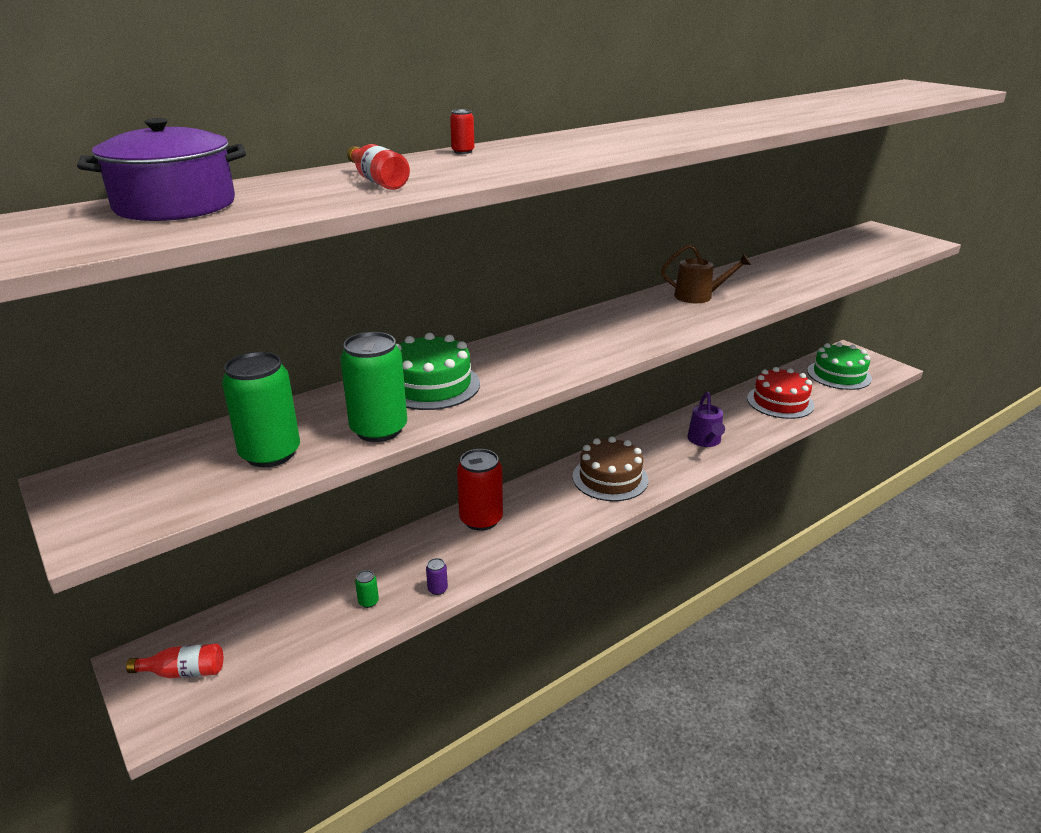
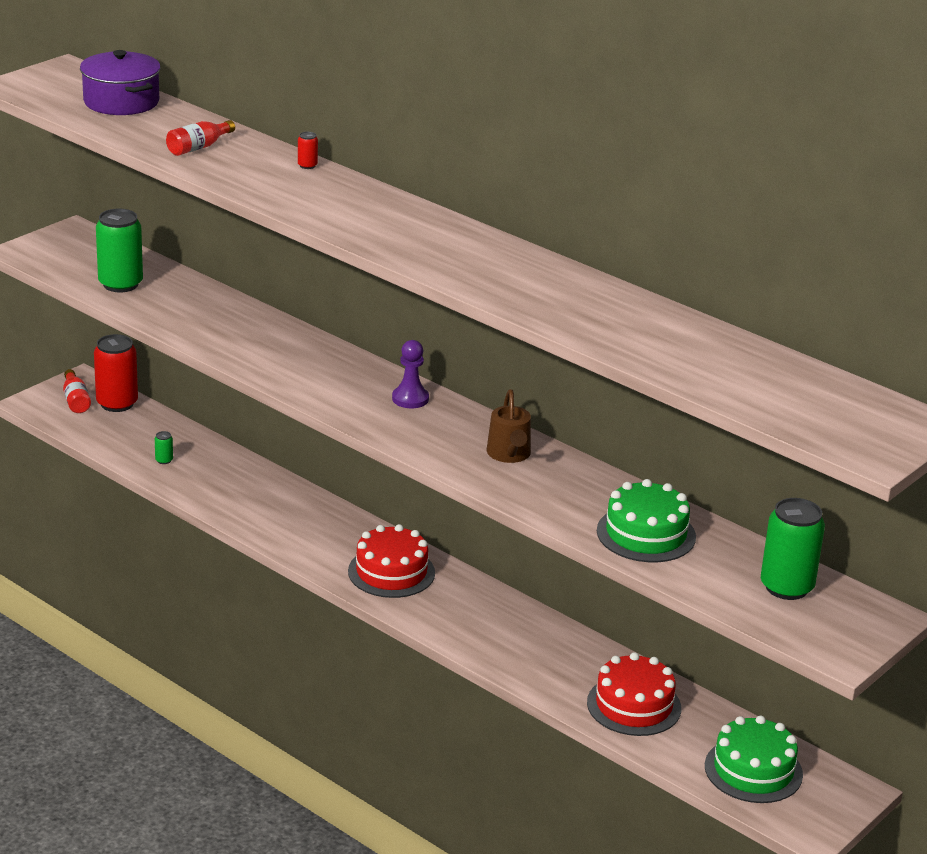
camera: 75 degrees right, 0 degrees up
green can [340,332,407,442] -> green can moved to [761,498,825,600]
green cake [396,333,480,410] -> green cake moved to [597,479,696,562]
purple can [426,558,448,595] -> none
red can [457,449,503,531] -> red can moved to [94,334,138,412]
brown cake [572,437,648,501] -> red cake [348,524,435,598]
purple watering can [687,392,725,447] -> none
none -> purple pawn [392,340,429,408]

